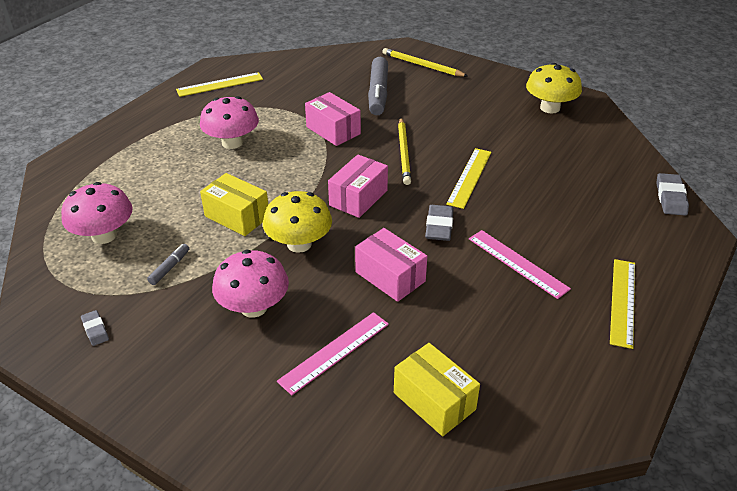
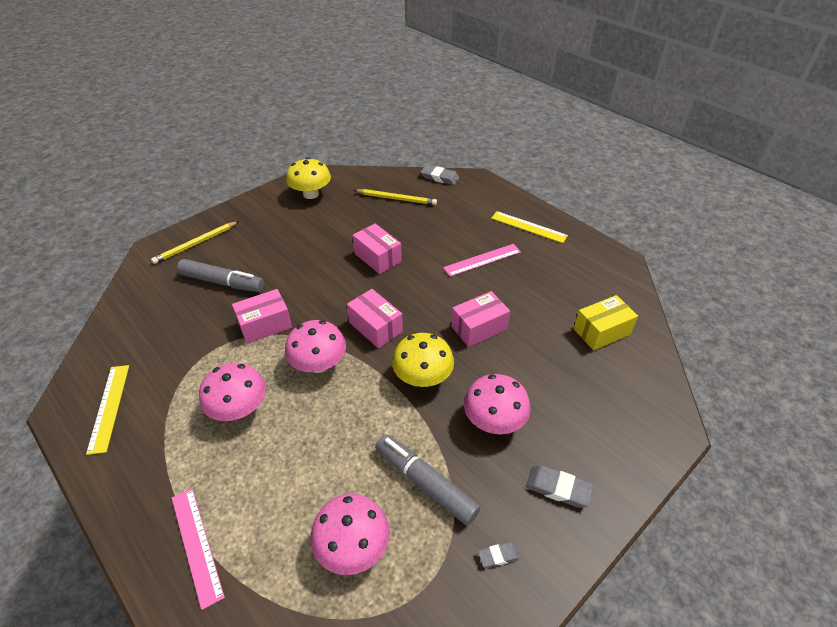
camera: 75 degrees left, 5 degrees up
grey marker [147,244,189,285] -> grey marker [375,434,480,525], size x2.17
yellow box [200,173,268,236] -> none
pink ruler [277,312,389,395] -> pink ruler moved to [172,488,225,610]
yellow pencil [398,118,411,185] -> yellow pencil moved to [354,189,437,205]
grey eraser [425,205,454,241] -> grey eraser moved to [526,465,594,508]
yellow ruler [446,148,492,209] -> pink box [353,224,402,274]
none -> pink mushroom [285,320,346,373]

